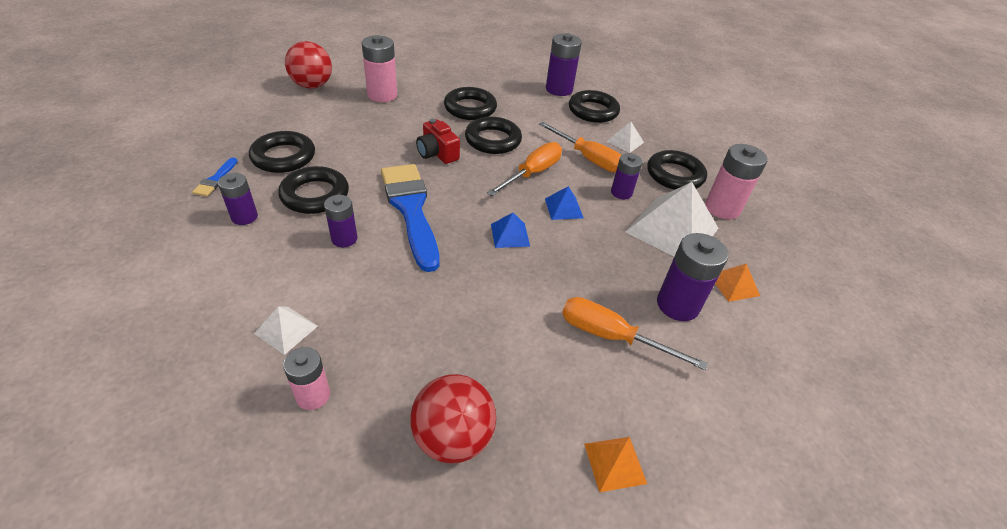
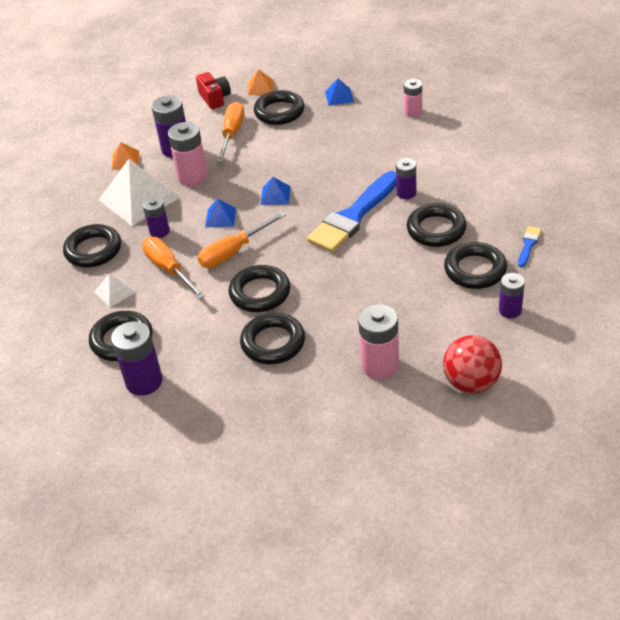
camera: 160 degrees left, 0 degrees up
purple battery [218,173,258,225] -> purple battery moved to [499,273,525,318]
white pyramid [254,306,318,355] -> none
blue brush [381,164,439,272] -> blue brush turned 45 degrees clockwise [307,171,396,253]
red ball [410,374,496,464] -> blue pyramid [325,79,354,106]
red camera [416,119,460,164] -> red camera moved to [196,72,231,109]
orange screwdriver [562,297,708,371] -> orange screwdriver turned 120 degrees counterclockwise [216,102,245,162]
pink battery [705,144,768,220] -> pink battery moved to [168,122,208,186]
none -> black ring [254,90,305,125]

